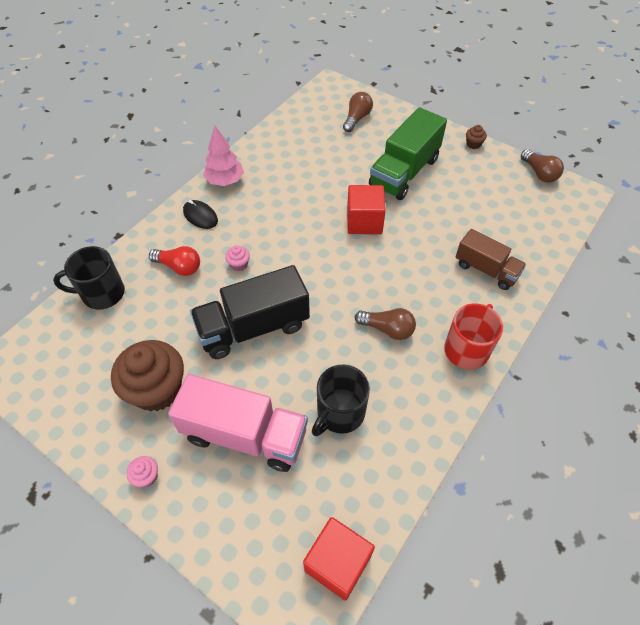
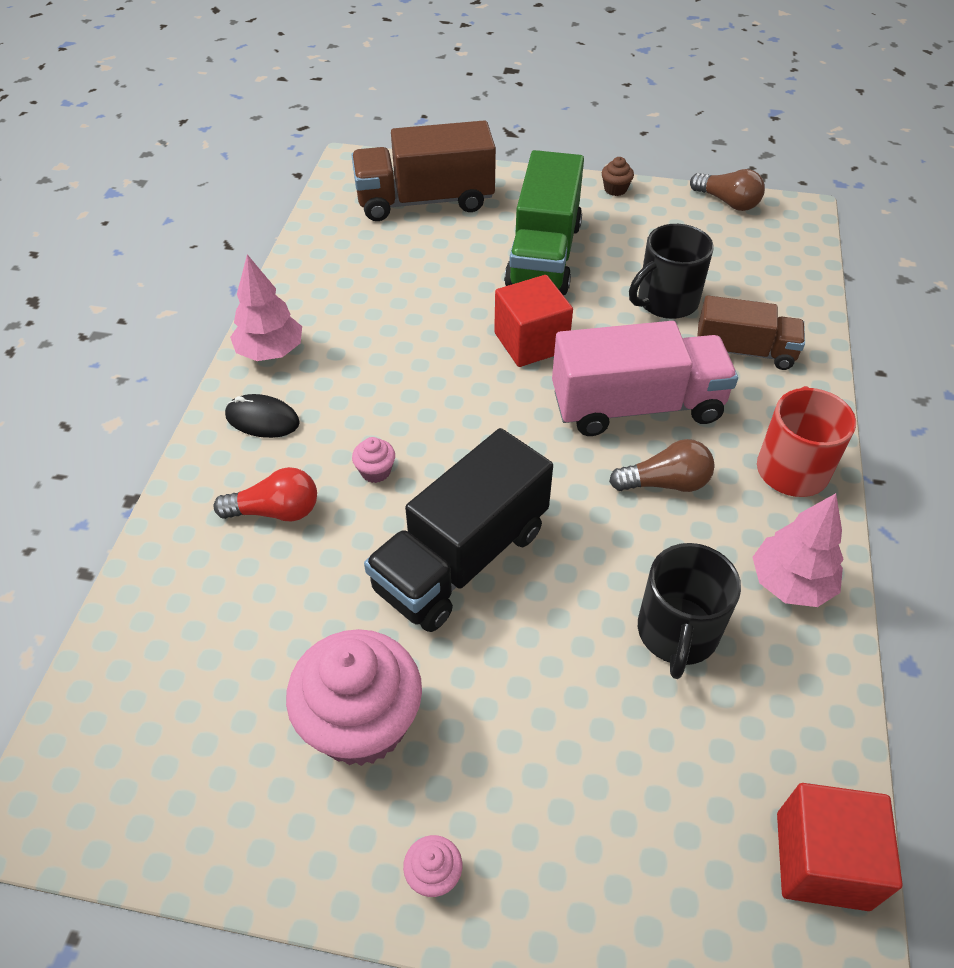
camera: 25 degrees left, 5 degrees down
black mug [53,246,125,310] -> black mug moved to [629,224,714,319]
brown cupcake [111,340,184,411] -> pink cupcake [286,629,422,766]
pink truck [168,374,308,472] -> pink truck moved to [552,321,738,436]
brown light bulb [343,92,373,132] -> brown truck [352,120,496,221]
none -> pink tree [752,493,844,607]

